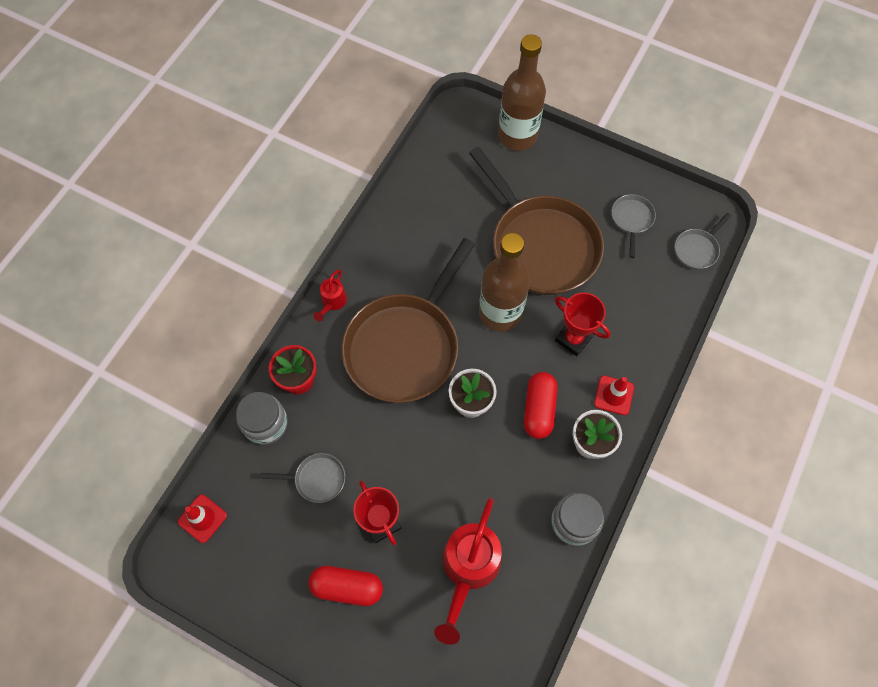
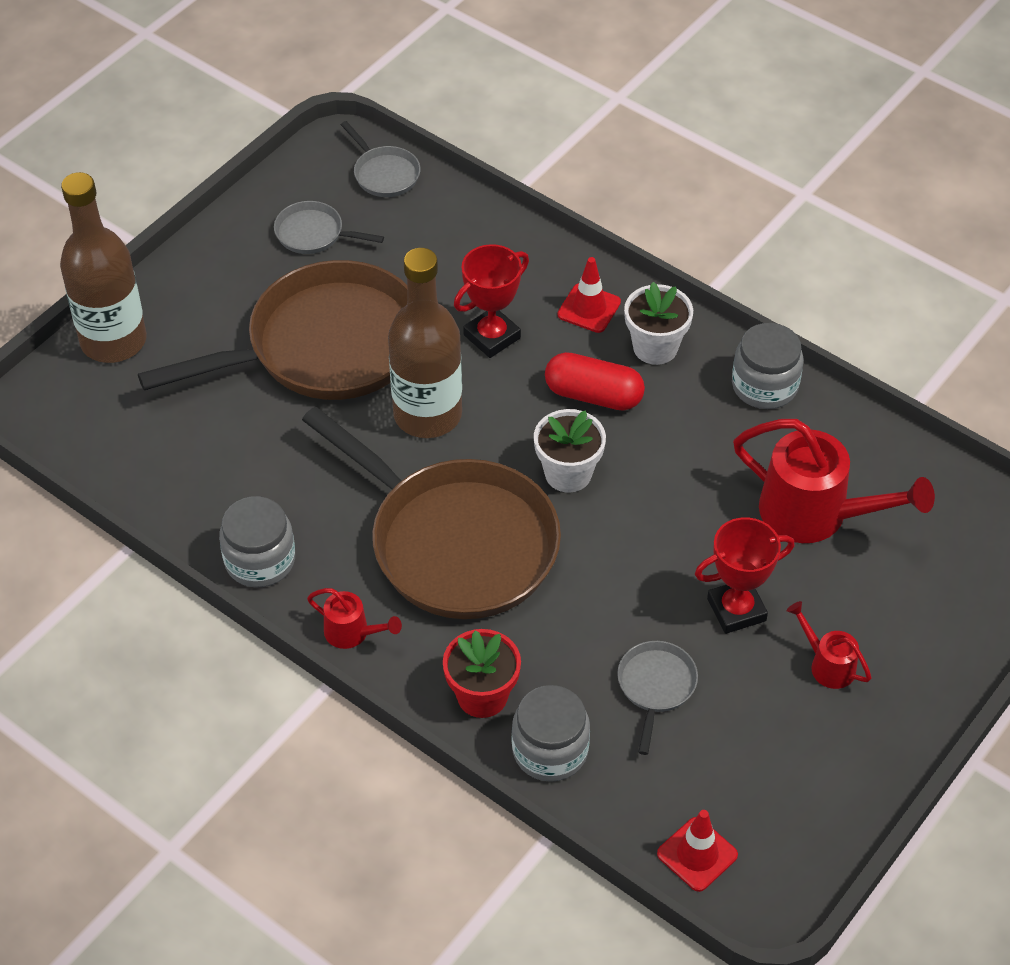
camera: 80 degrees left, 15 degrees down
red capsule [309,566,383,606] -> red watering can [786,601,871,689]
none -> grey jar [219,496,295,587]

